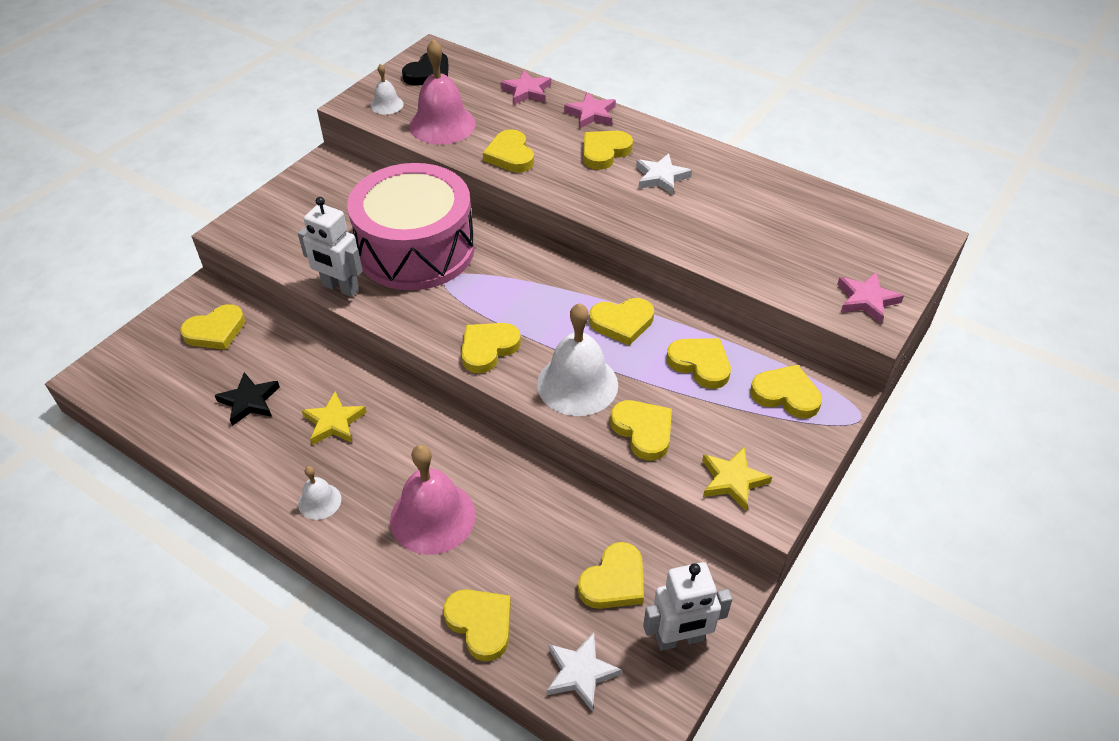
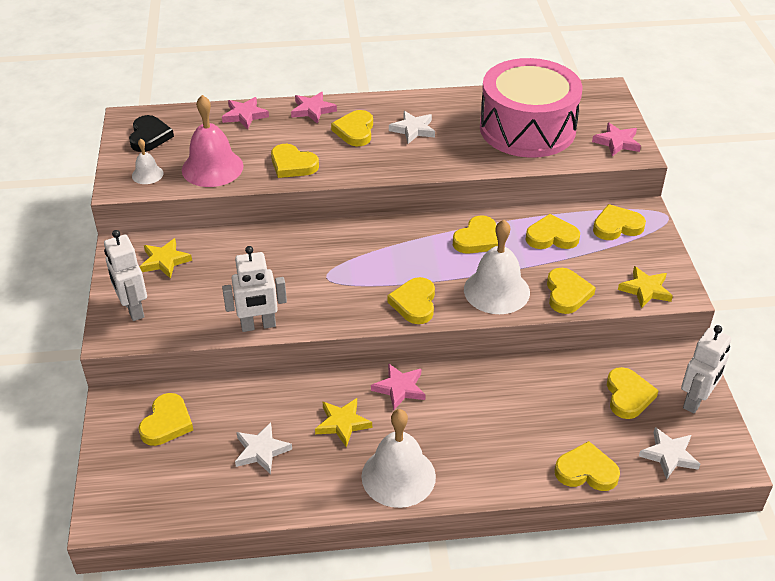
camera: 40 degrees left, 5 degrees down
black star [215,372,280,426] -> white star [235,422,292,474]
white bell [298,466,341,520] -> white bell [361,409,436,508], size x1.97
pink drum [347,163,475,290] -> pink drum moved to [480,58,583,158]
pink bell [390,445,476,555] -> none
yellow heart [610,400,672,461] -> yellow heart turned 75 degrees clockwise [547,268,596,314]
none -> white robot [104,230,147,321]
none -> yellow star [140,238,192,279]
none -> pink star [371,363,426,410]

